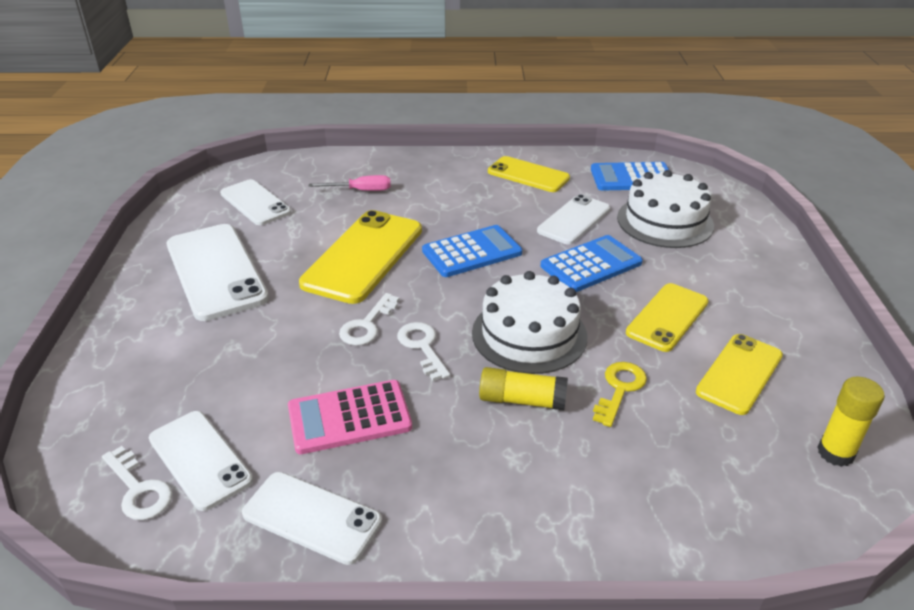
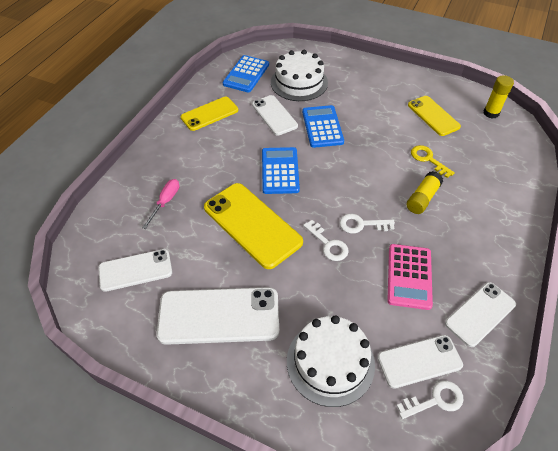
camera: 65 degrees left, 15 degrees up
white cake [472,271,587,374] -> white cake moved to [287,316,375,407]
yellow phone [626,283,709,352] -> none

